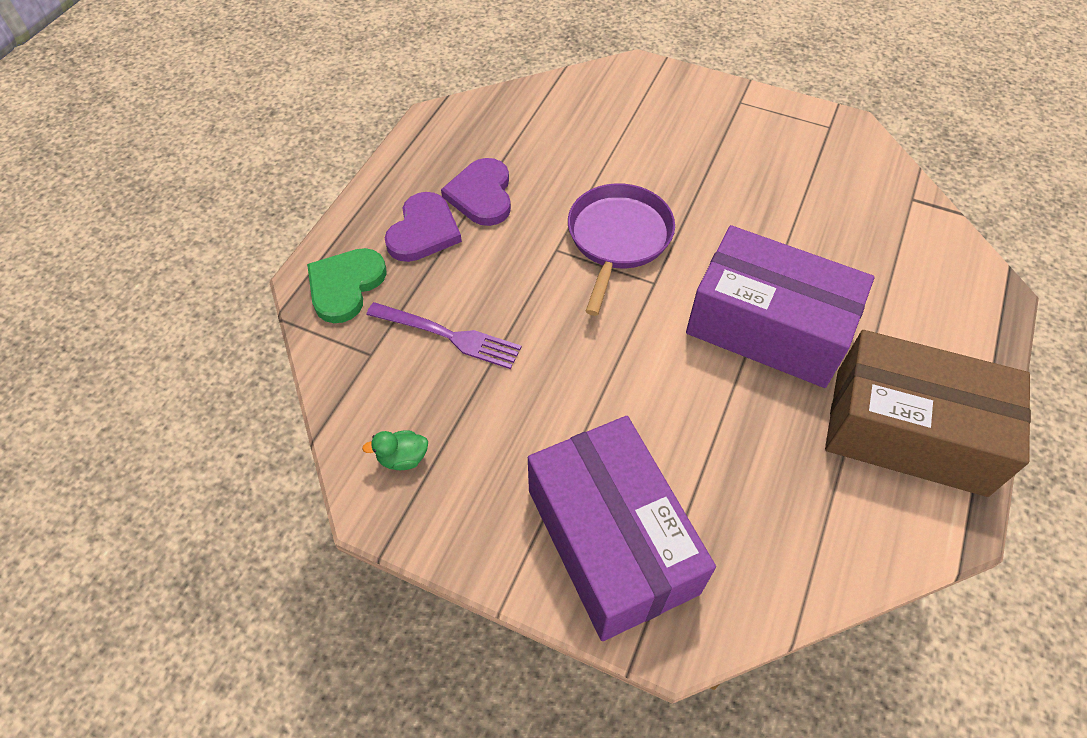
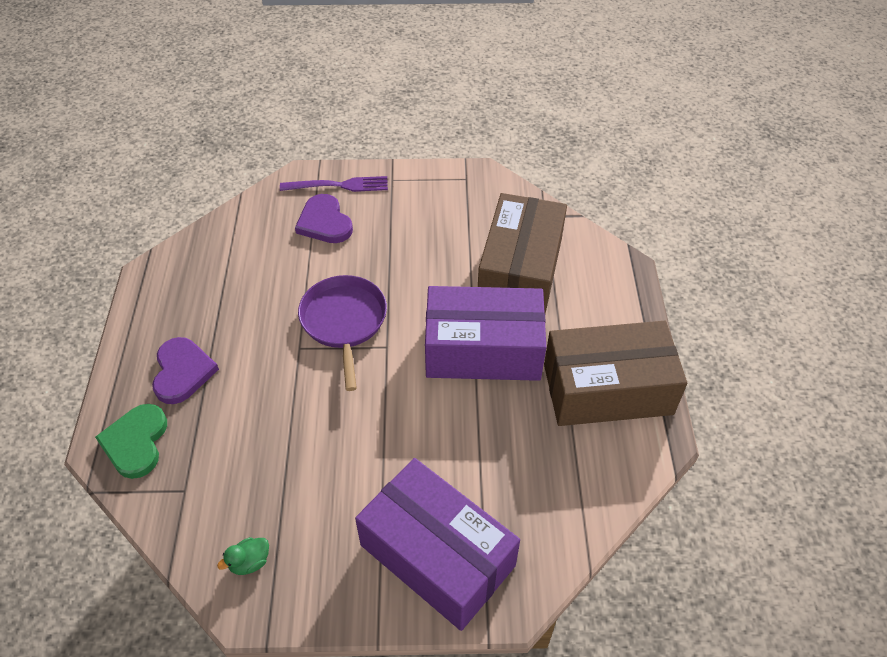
camera: 25 degrees left, 5 degrees down
purple fork [366,302,521,369] -> purple fork moved to [280,176,388,192]
purple heart [441,158,511,226] -> purple heart moved to [295,194,353,243]
none -> brown box [478,193,567,314]

